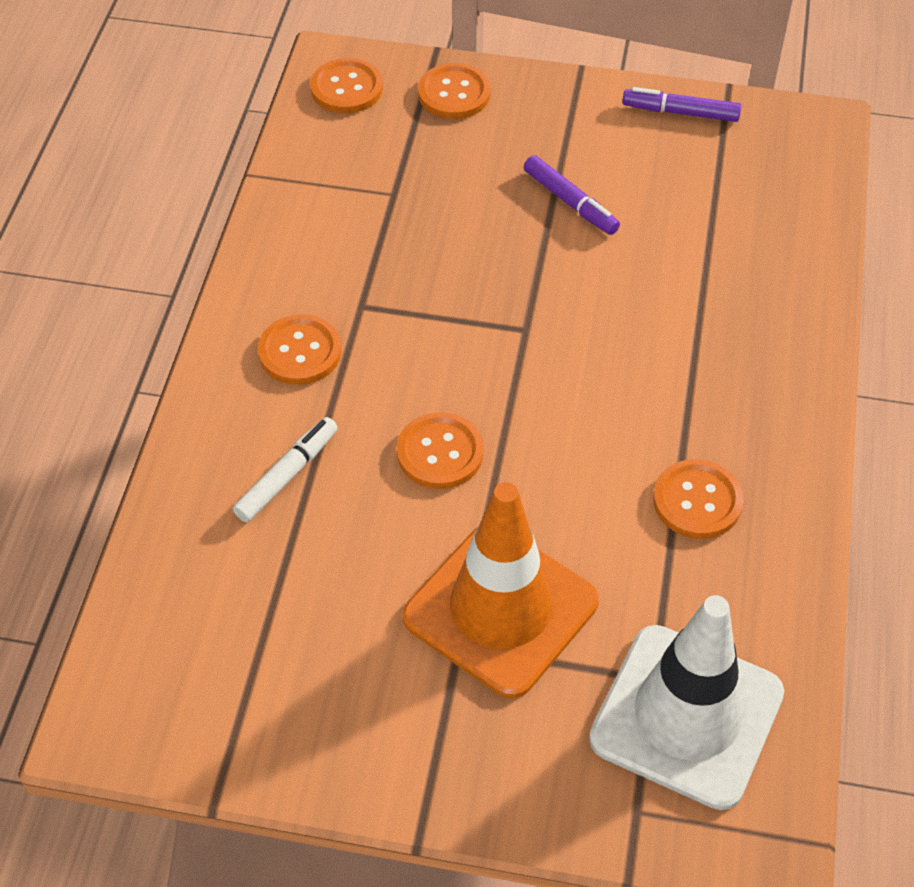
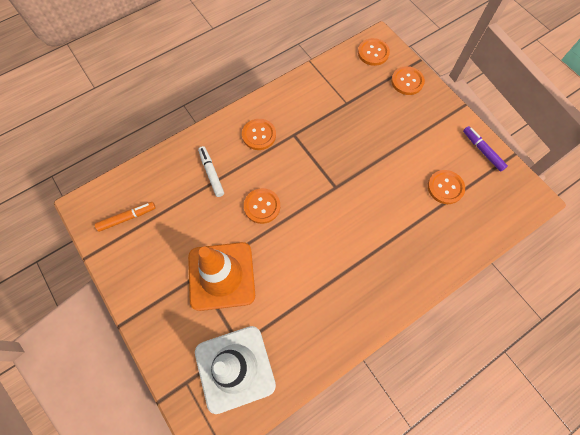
camera: 45 degrees right, 15 degrees up
white marker [233,417,338,522] -> white marker turned 105 degrees counterclockwise [198,146,224,197]
purple marker [524,155,620,235] -> none
orange button [653,459,744,539] -> orange button moved to [428,170,465,204]
none -> orange marker [95,202,156,232]

